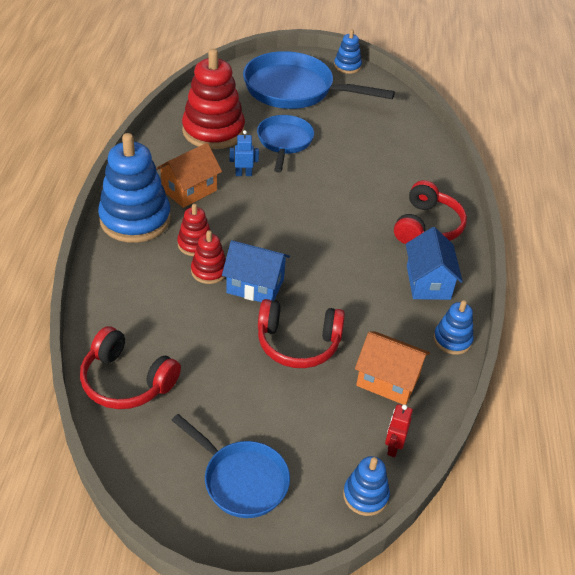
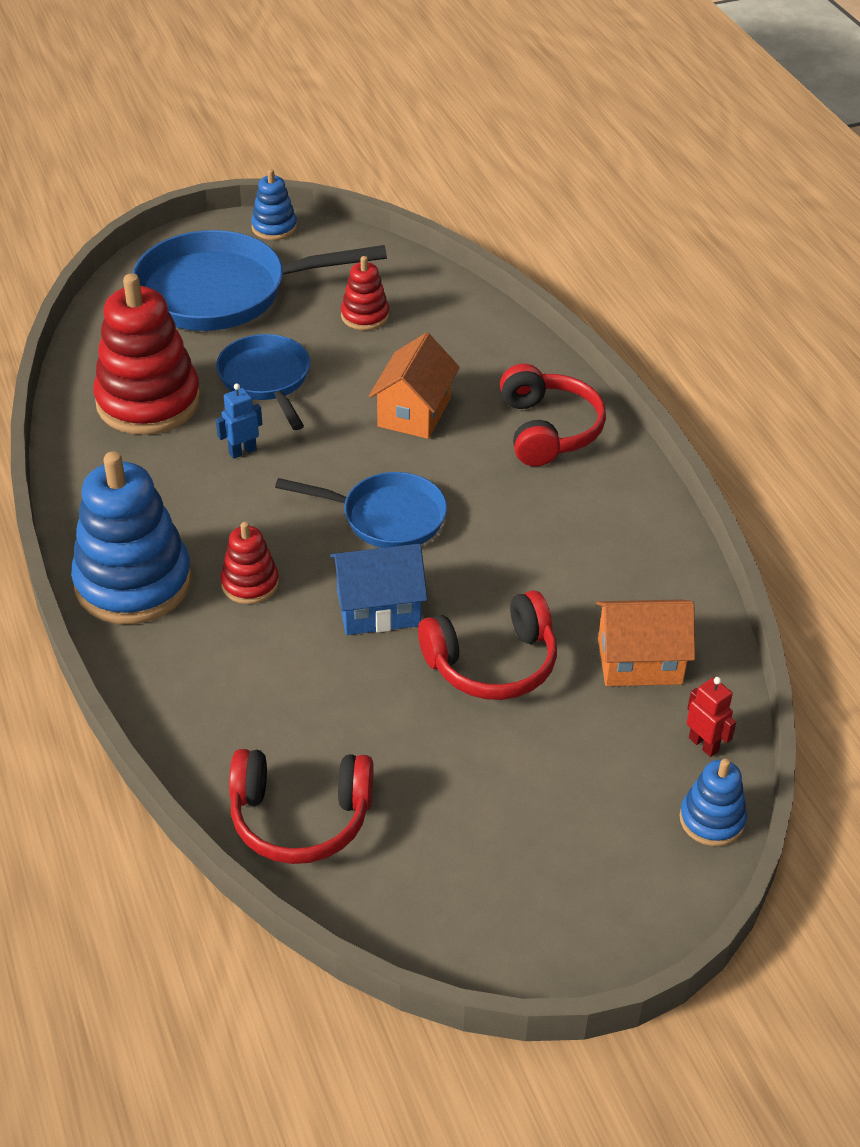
camera: 25 degrees left, 0 degrees up
orange house [156,143,222,208] -> orange house moved to [369,333,460,439]
blue pan [172,414,290,518] -> blue pan moved to [275,472,447,548]
red stacking toy [191,230,226,284] -> red stacking toy moved to [341,256,389,330]
red robot [385,404,413,457] -> red robot turned 150 degrees clockwise [687,677,736,757]
blue house [406,227,463,300] -> none
blue stacking toy [433,300,474,355] -> none

